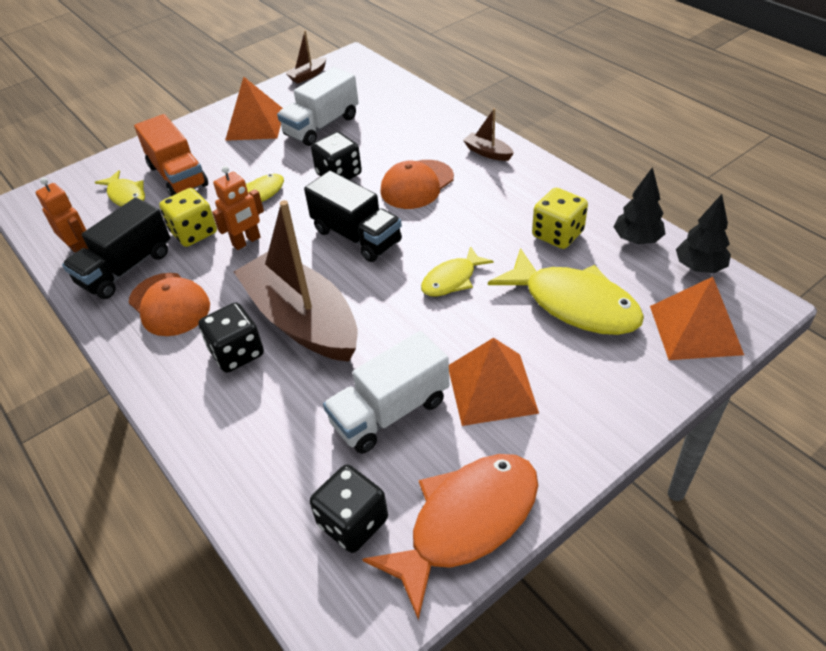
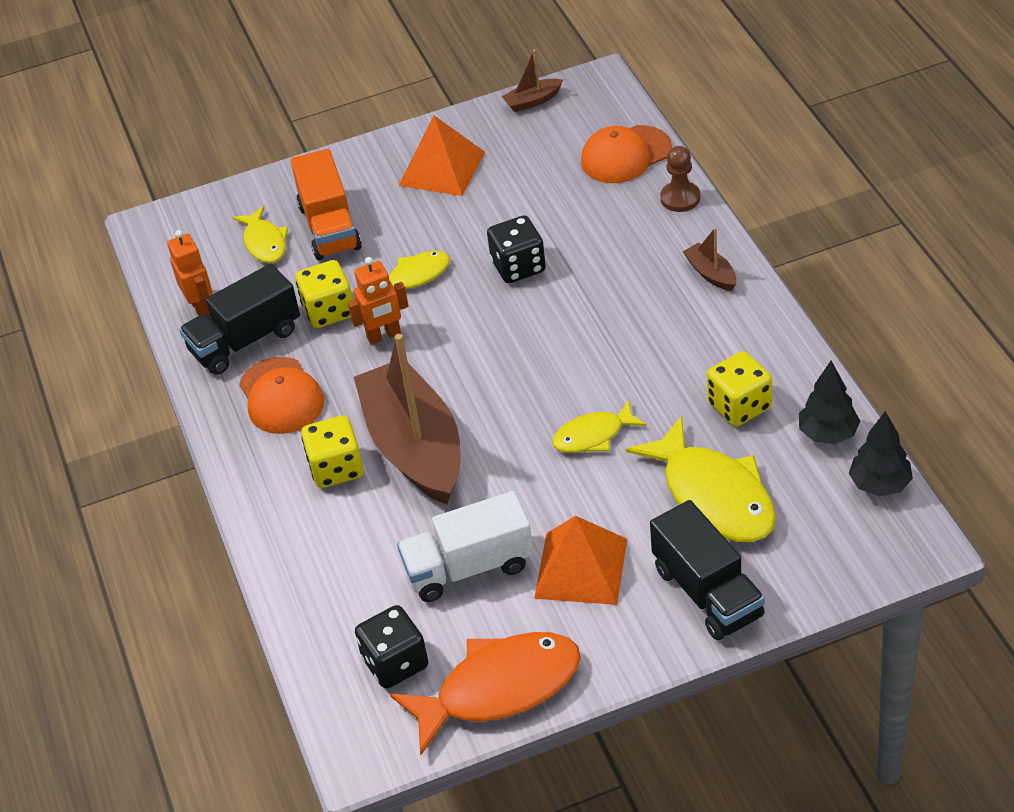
camera: 20 degrees right, 0 degrees up
black dice [198,302,264,373] -> yellow dice [301,415,364,488]
white truck [277,67,359,146] -> none
black truck [304,171,402,262] -> black truck moved to [650,500,765,640]
orange cap [380,160,454,209] -> orange cap moved to [581,125,672,183]
orange pyramid [650,277,744,360] -> none
none -> brown pawn [660,146,700,212]

